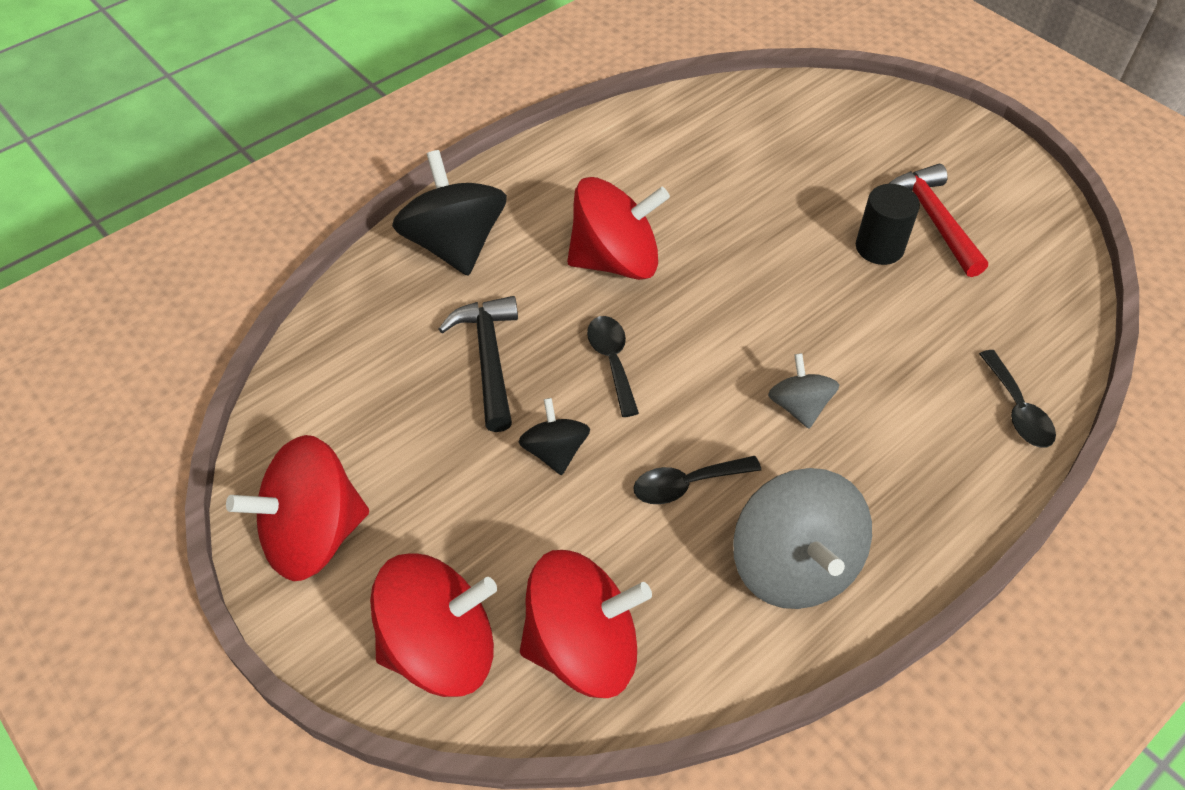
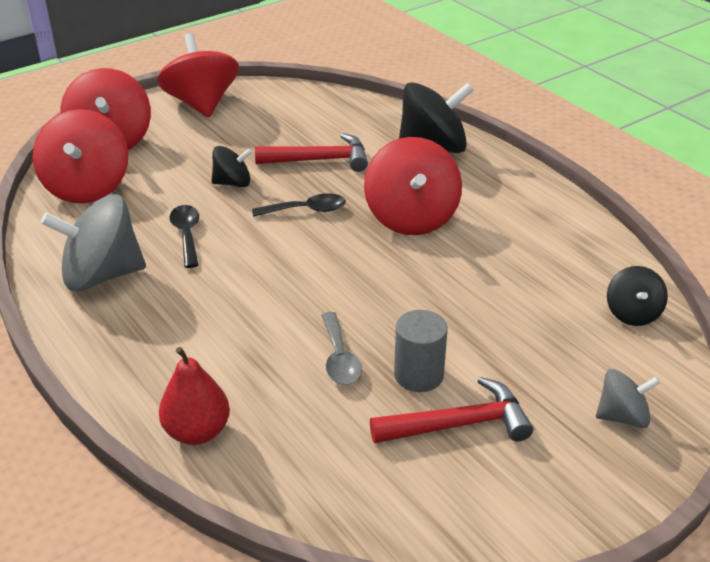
camera: 95 degrees right, 15 degrees down
black hammer [438,296,518,432] -> red hammer [255,133,368,172]
grey spinning top [768,353,839,429] -> grey spinning top moved to [596,369,660,428]
black cylinder [856,184,920,265] -> grey cylinder [394,310,448,392]
black spoon [979,350,1056,448] -> red pear [159,347,230,445]
none -> grey spoon [321,312,362,385]
none -> black spinning top [607,266,668,326]

